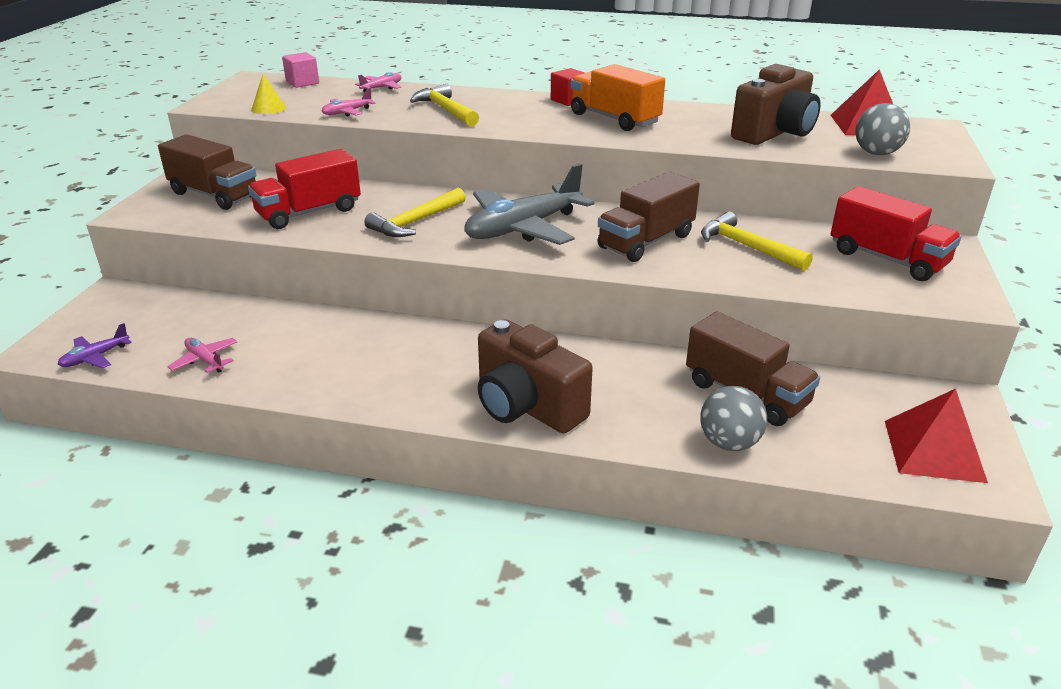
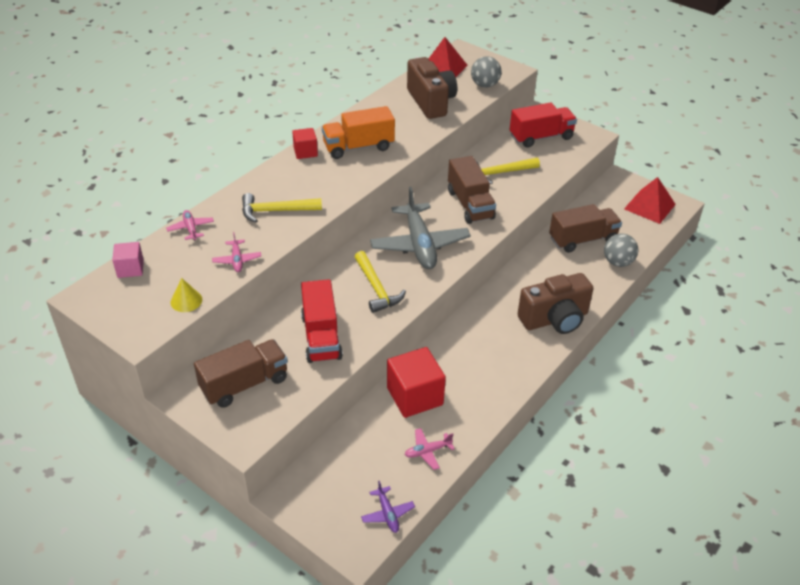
camera: 65 degrees left, 10 degrees up
none -> red cube [387,347,446,418]

